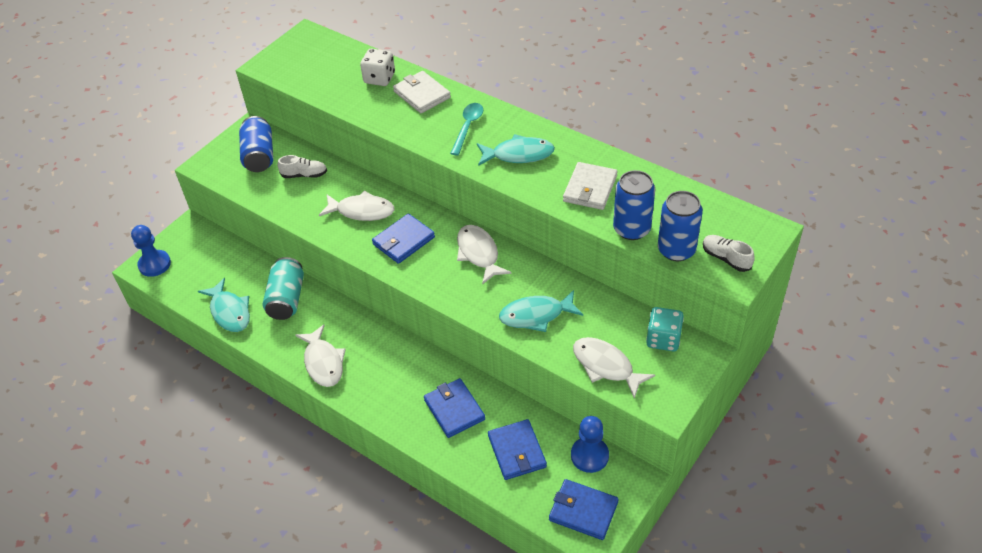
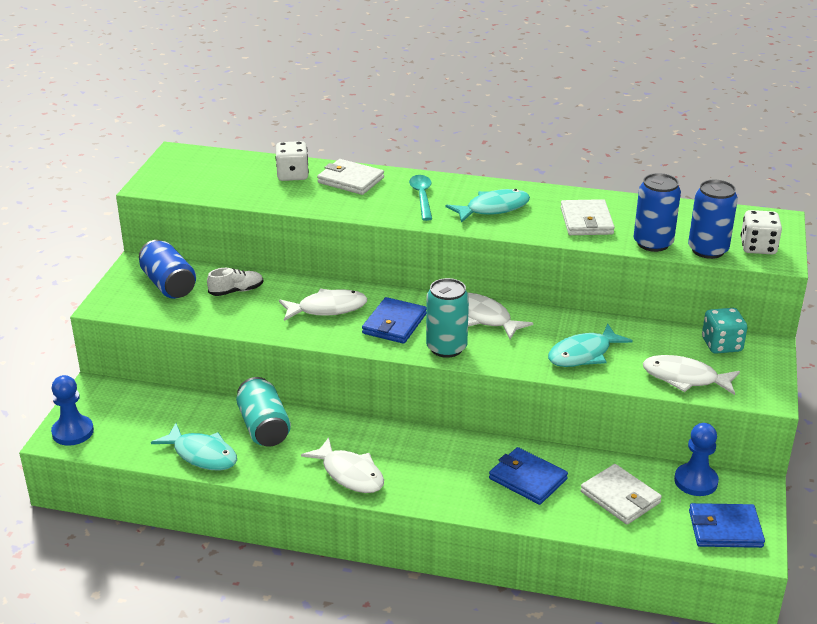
camera: 25 degrees left, 15 degrees down
blue wallet [488,419,547,480] -> white wallet [581,464,662,524]
white shoe [703,235,755,272] -> white dice [741,210,782,254]
none -> turquoise can [426,278,469,358]

